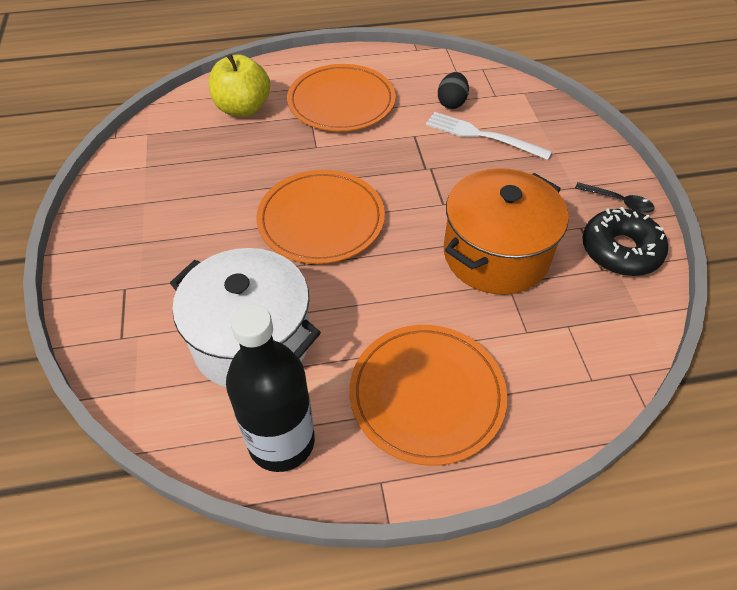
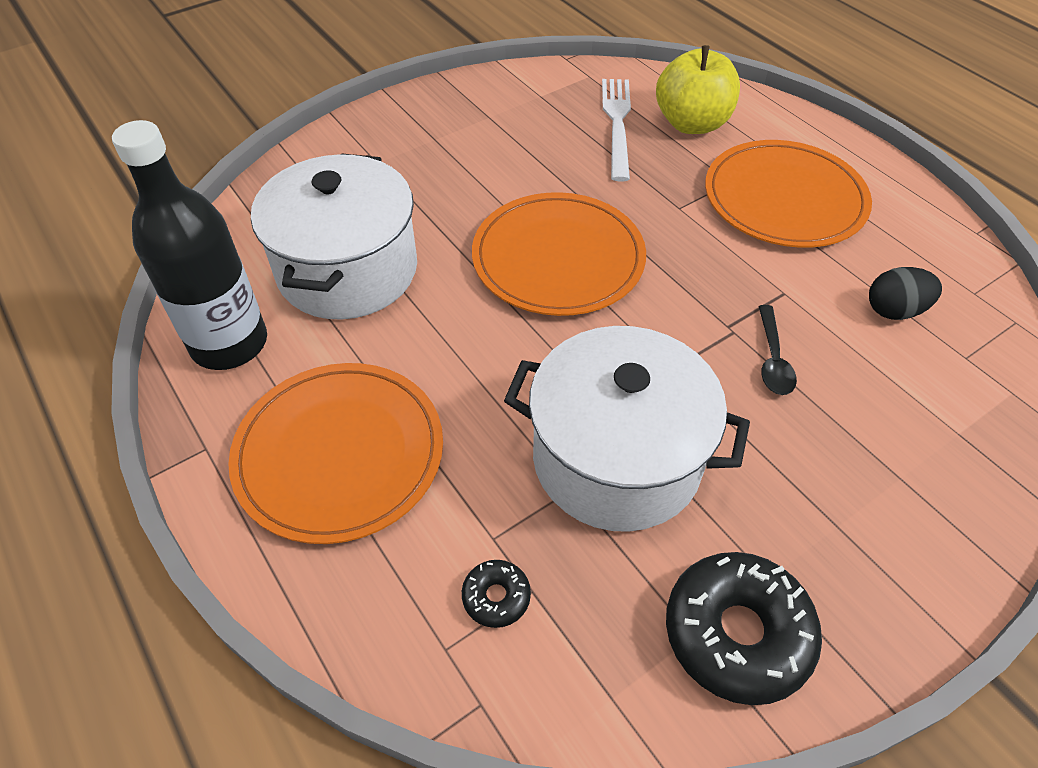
camera: 65 degrees right, 0 degrees up
white fork [426,112,552,160] -> white fork moved to [602,79,631,181]
orange pot [444,168,569,295] -> white pot [504,326,750,532]
black spoon [575,182,655,213] -> black spoon moved to [758,305,797,395]
none -> black donut [462,560,531,628]

